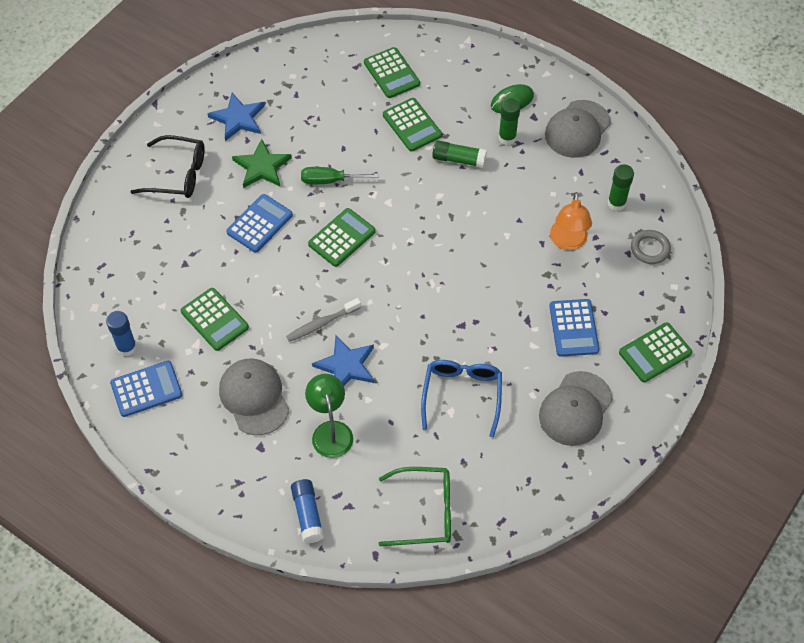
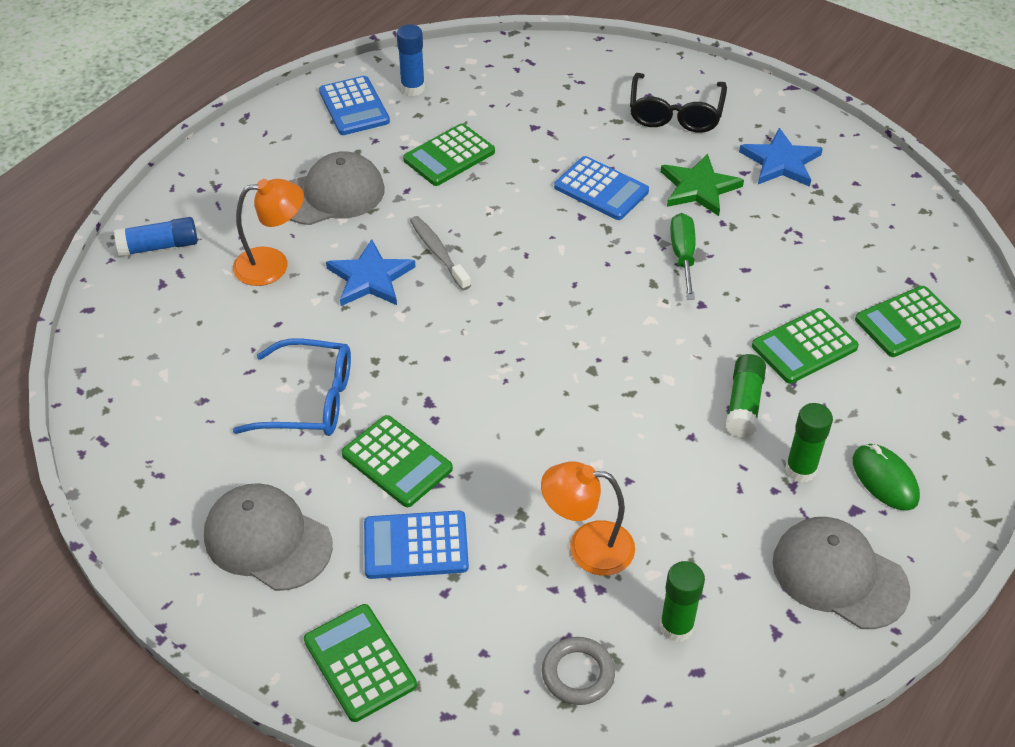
camera: 90 degrees right, 10 degrees down
green lamp [305,374,353,458] -> orange lamp [233,179,304,286]
green calculator [308,208,376,267] -> green calculator moved to [341,415,453,507]
green glasses [379,467,451,546] -> none

